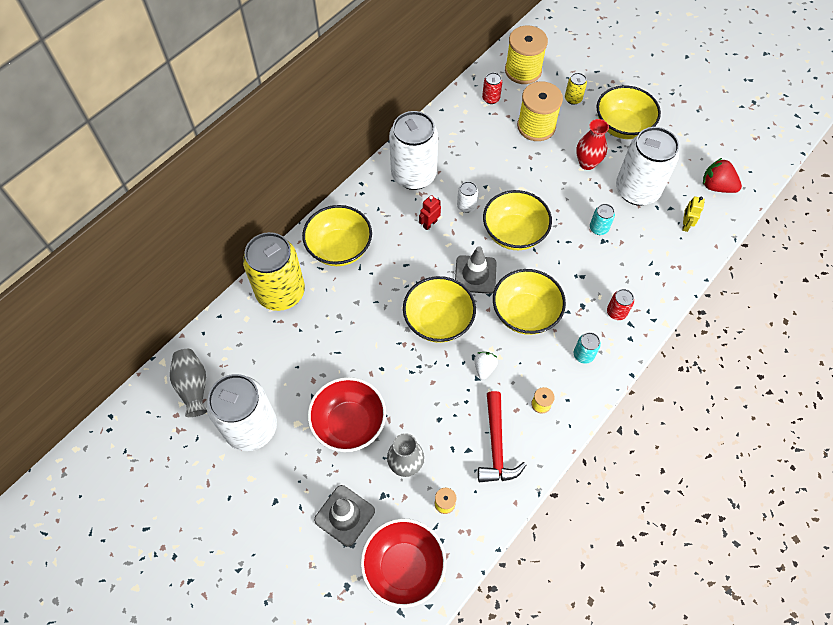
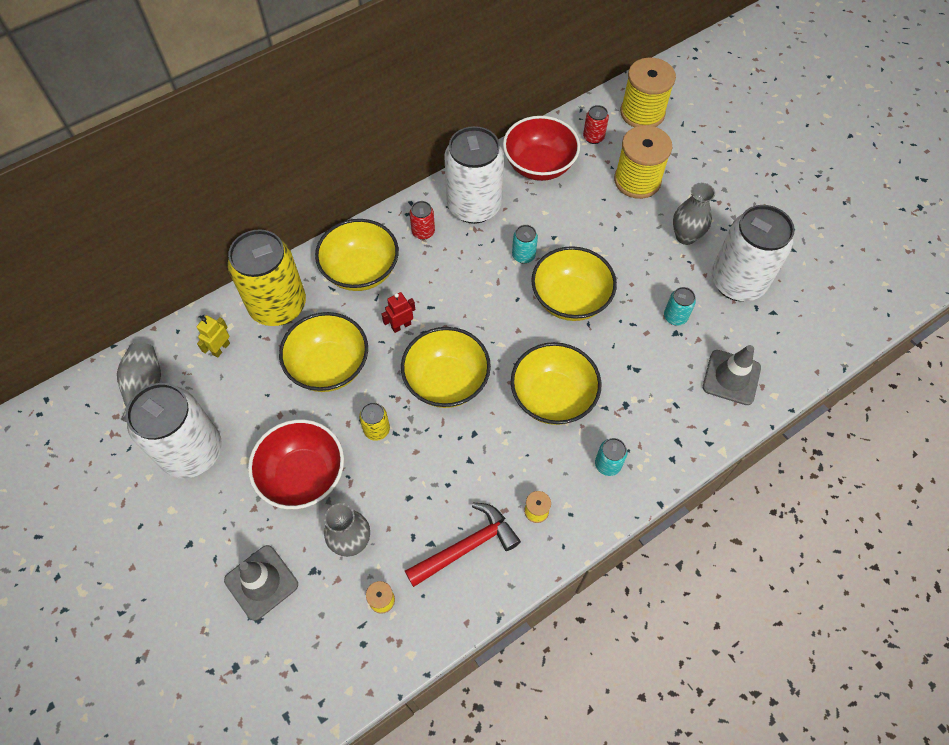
camera: 15 degrees right, 0 degrees up
red bowl [361,519,446,608] -> red bowl moved to [503,116,580,181]
red robot [419,195,441,230] -> red robot moved to [382,292,415,333]
grey traffic cone [455,246,497,294] -> grey traffic cone moved to [703,345,761,405]
white can [457,181,478,213] -> turquoise can [512,225,538,263]
white strawberry [474,352,498,380] -> none
red hammer [478,391,526,482] -> red hammer turned 135 degrees counterclockwise [405,502,521,587]
yellow can [565,73,587,105] -> yellow can moved to [359,402,390,441]
red vase [576,119,609,170] -> grey vase [673,183,715,245]
yellow bowl [596,85,661,139] -> yellow bowl moved to [279,312,368,392]
red can [607,289,634,320] -> red can moved to [410,201,435,240]
yellow robot [682,196,705,232] -> yellow robot moved to [197,315,230,358]
red strawberry [703,158,742,193] -> none

